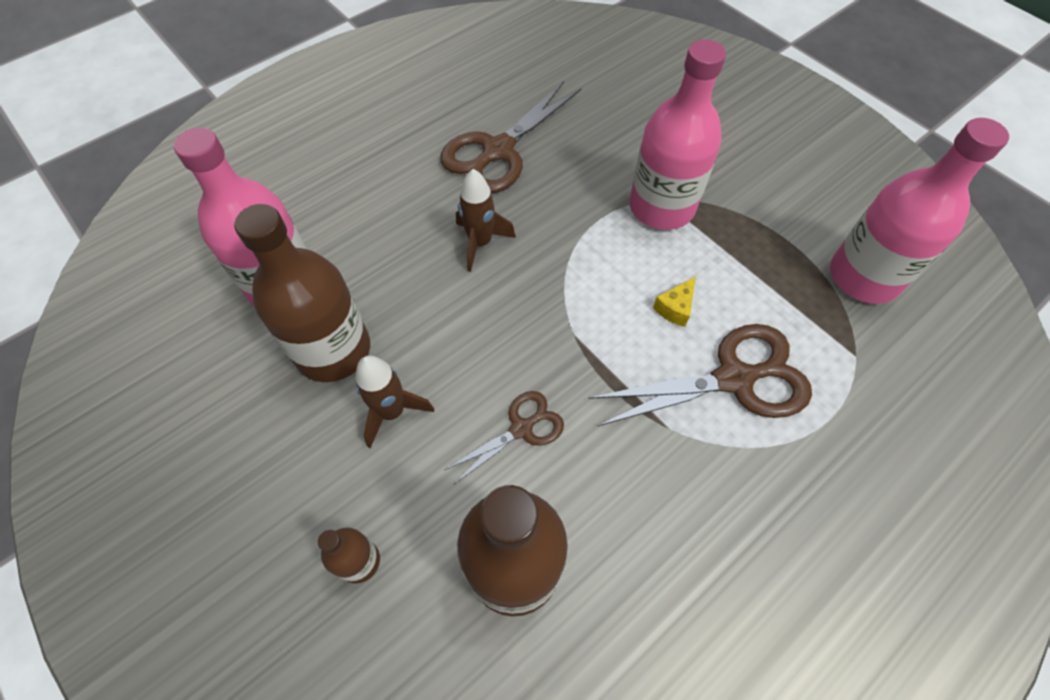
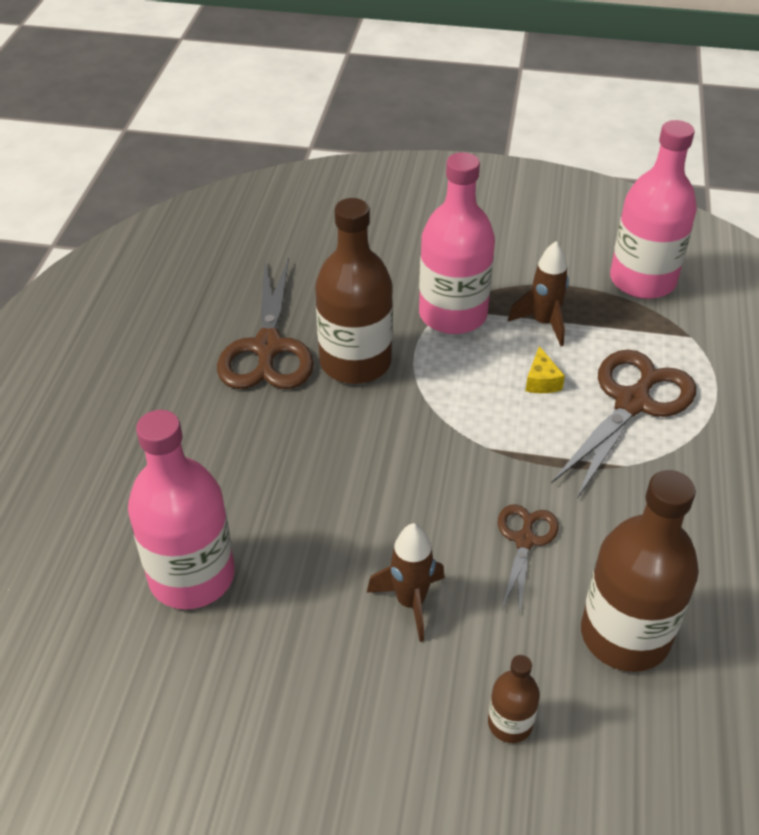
camera: 40 degrees left, 15 degrees down
brown bottle [234,204,370,382] -> brown bottle moved to [315,198,393,384]
brown rocket [456,169,516,272] -> brown rocket moved to [508,241,569,346]

